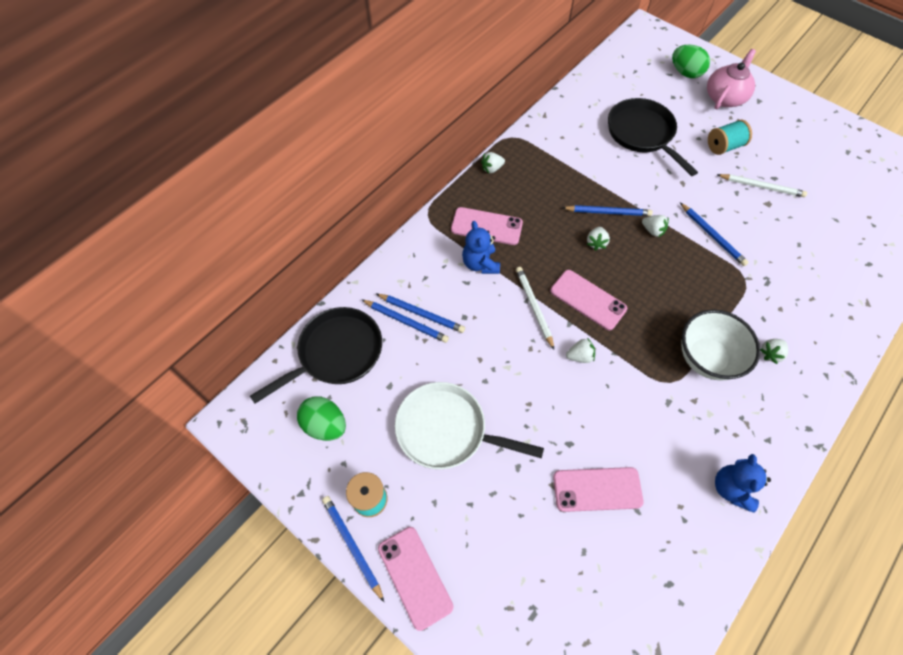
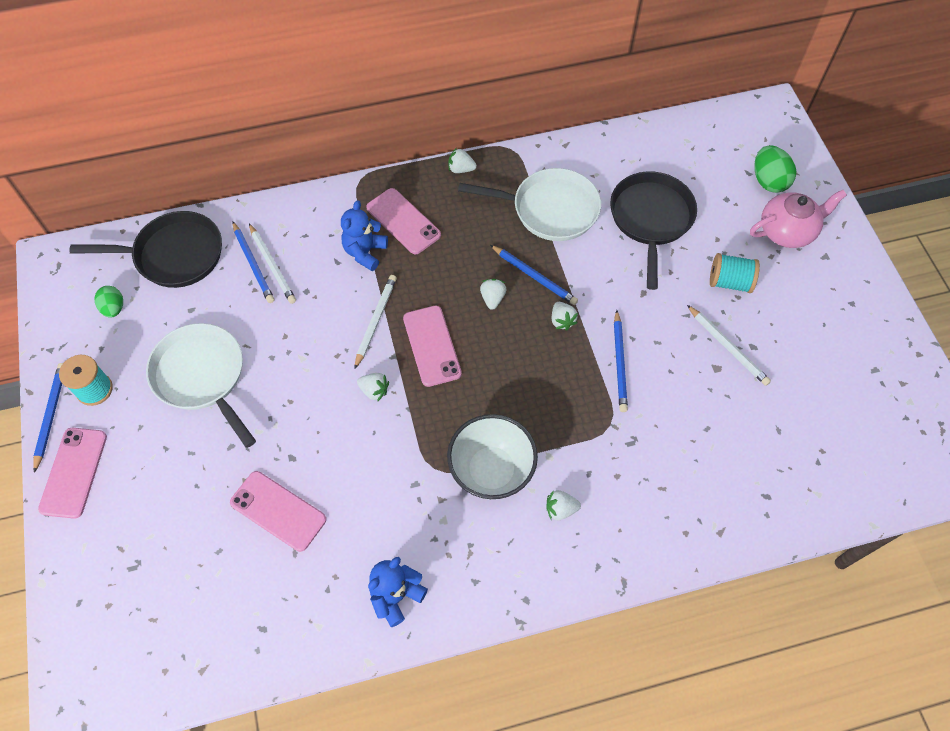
camera: 35 degrees right, 0 degrees up
green egg [297,396,346,441] -> green egg [94,286,123,318], size x0.65
blue pencil [377,294,465,333] -> white pencil [249,224,296,304]
white strawberry [587,227,610,251] -> white strawberry turned 135 degrees clockwise [480,279,506,310]
none -> white pan [458,168,601,241]

